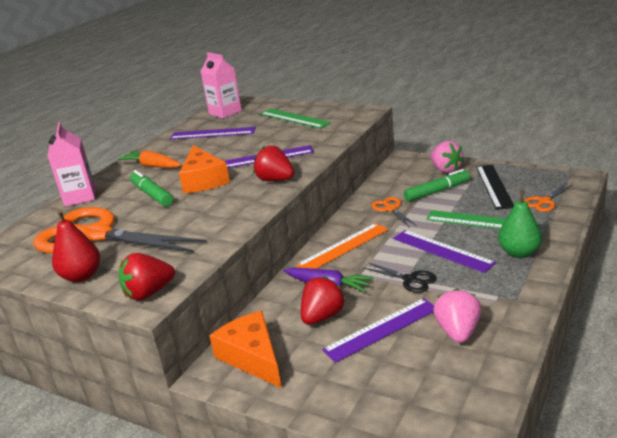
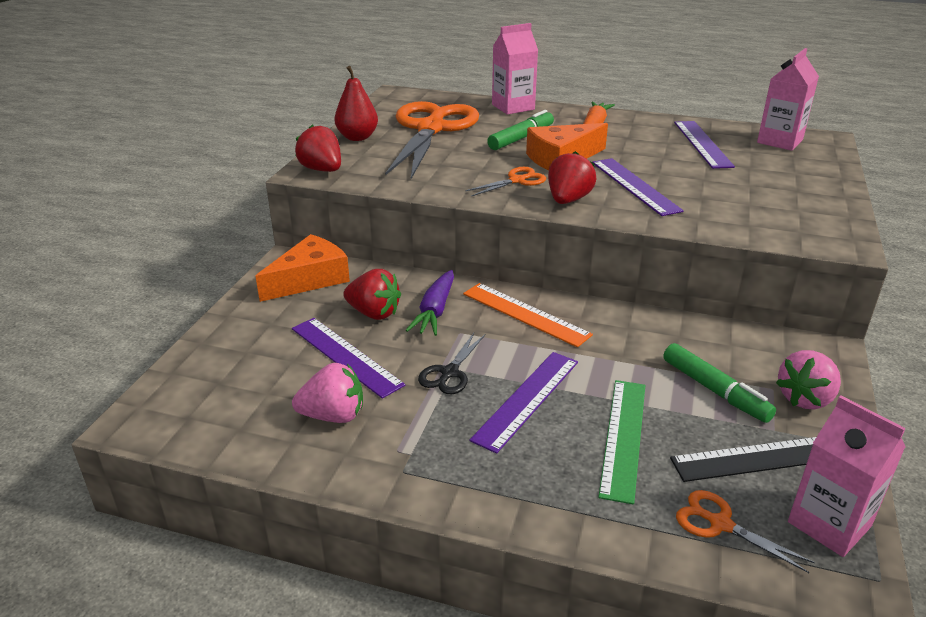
camera: 75 degrees right, 5 degrees up
green ruler [260,109,331,128] -> none
orange scissors [371,197,417,228] -> orange scissors moved to [465,167,546,197]
green pear [498,190,542,258] -> none
none -> pink carton [788,396,905,557]

